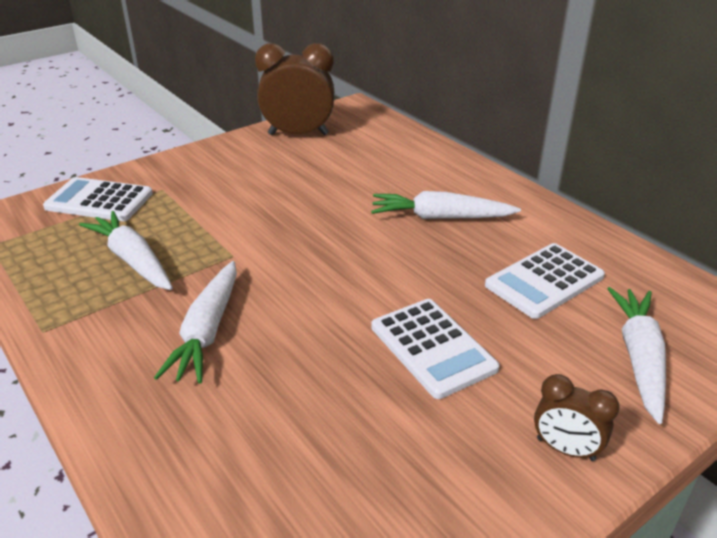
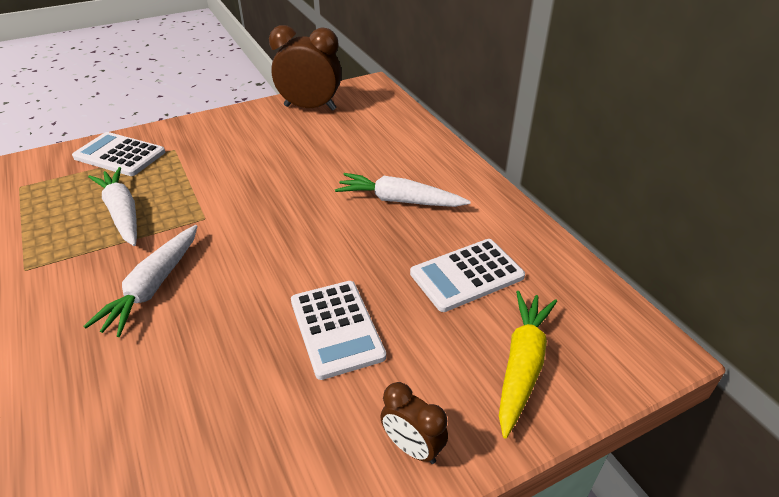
camera: 10 degrees right, 5 degrees up
white carrot [607,287,666,424] -> yellow carrot [499,291,557,439]

